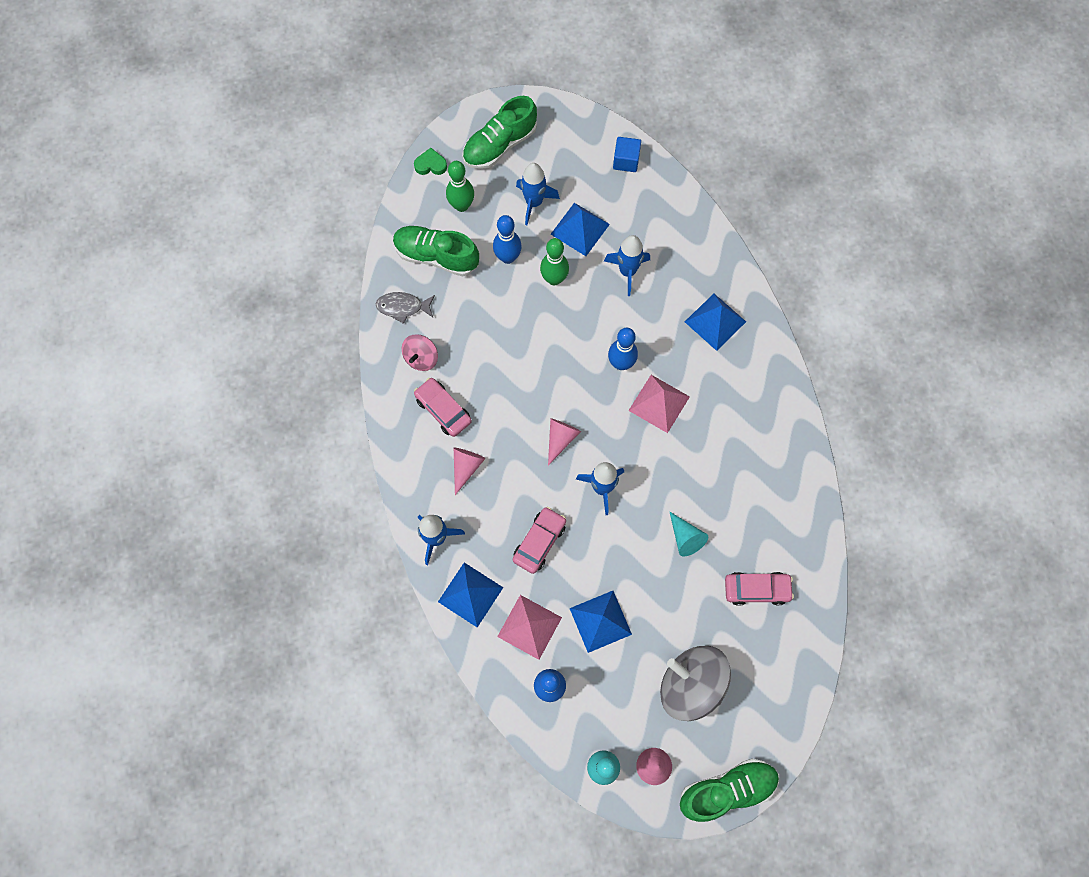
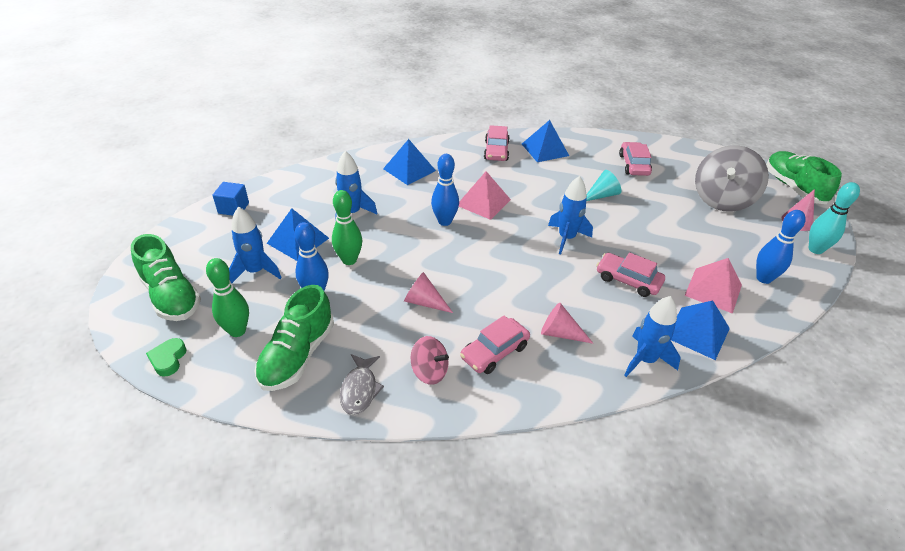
camera: 90 degrees left, 30 degrees down
pink cone [548,418,581,466] -> pink cone moved to [404,272,453,313]
blue pyramid [569,591,632,653] -> blue pyramid moved to [522,120,569,162]
none -> pink car [484,125,510,161]

